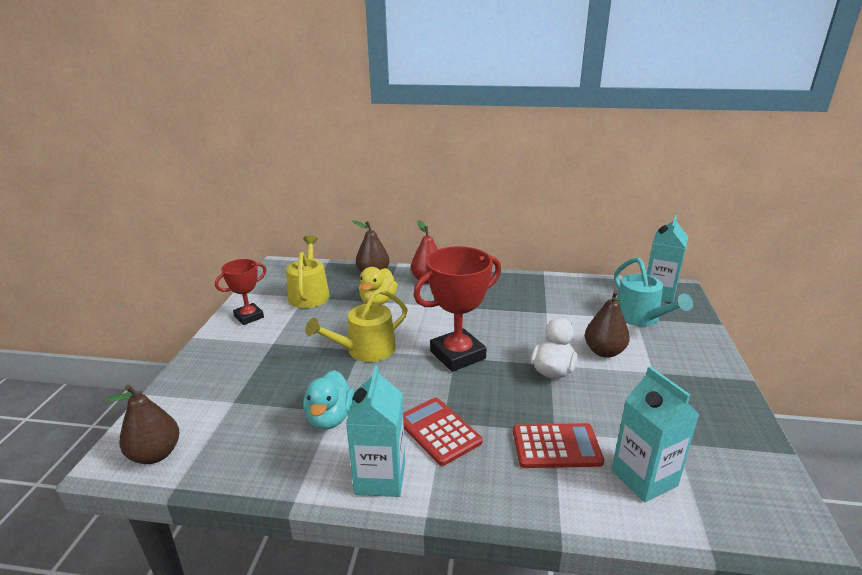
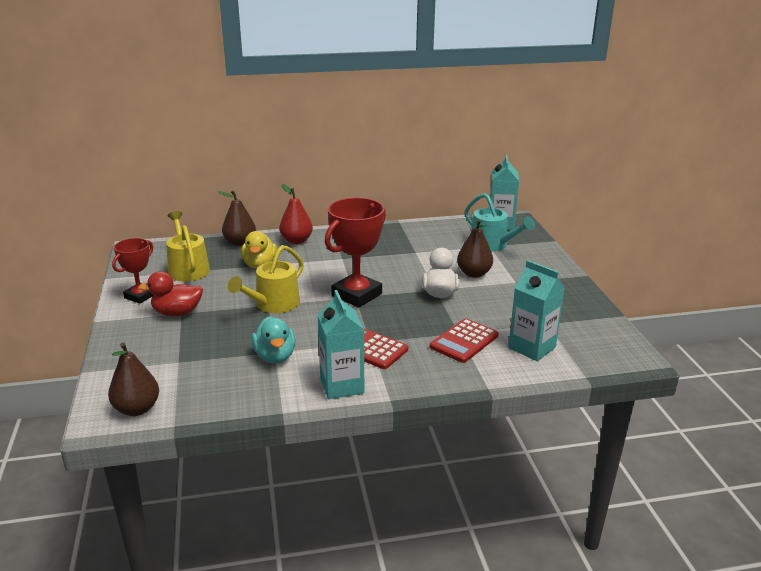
camera: 20 degrees left, 0 degrees up
red calculator [513,423,604,468] -> red calculator turned 150 degrees clockwise [429,318,498,363]
none -> red duck [138,271,203,316]

